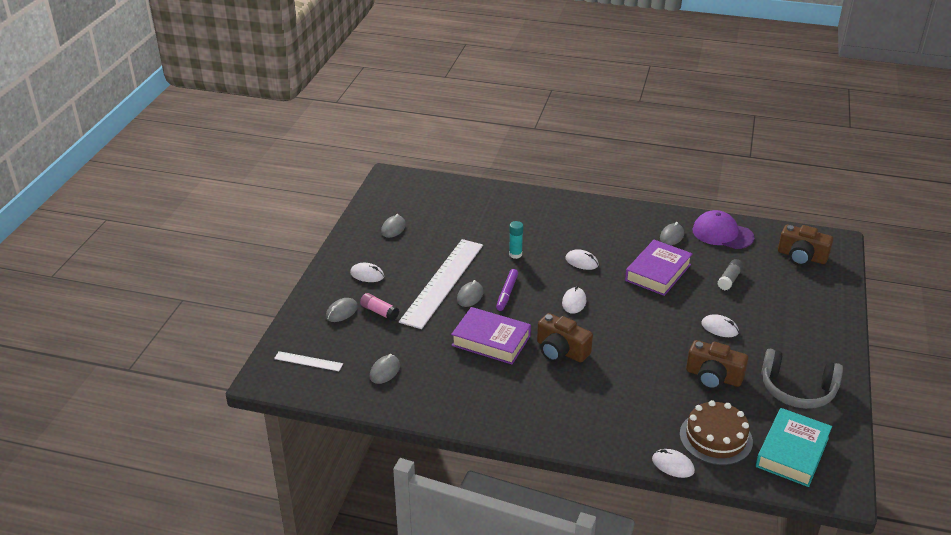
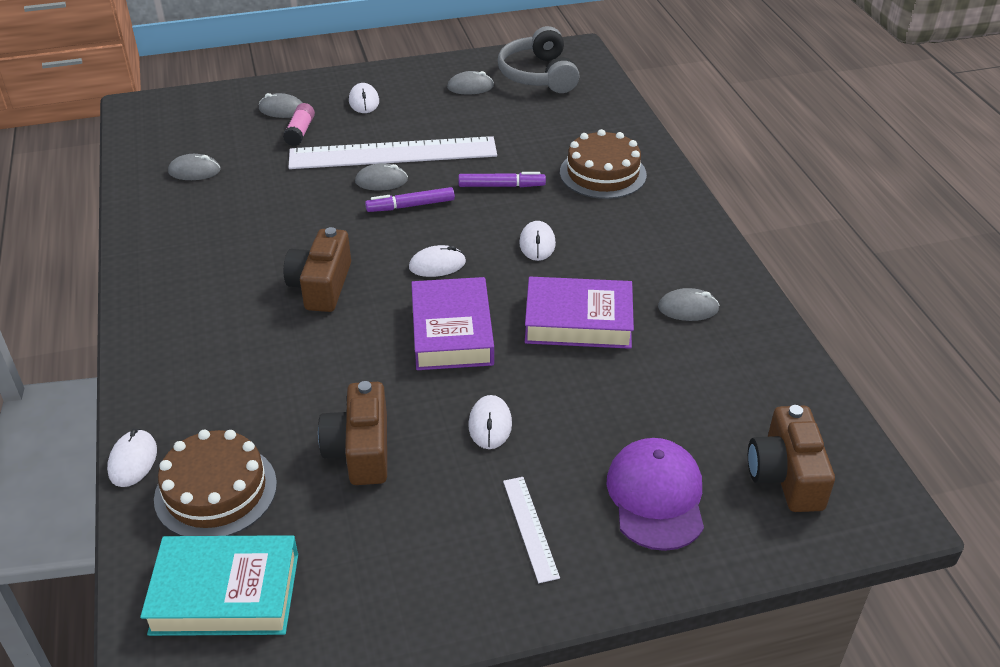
camera: 60 degrees right, 5 degrees up
white ruler [274,351,343,371] -> white ruler moved to [503,477,560,583]
purple book [451,307,531,364] -> purple book moved to [411,277,494,370]
turquoise glue stick [509,221,523,259] -> purple marker [458,172,546,187]
purple cap [693,210,754,249] -> purple cap moved to [607,438,704,551]
grey glue stick [718,259,744,290] -> none
grey headphones [761,349,843,409] -> grey headphones moved to [498,26,580,93]
none -> brown cake [560,129,647,199]

